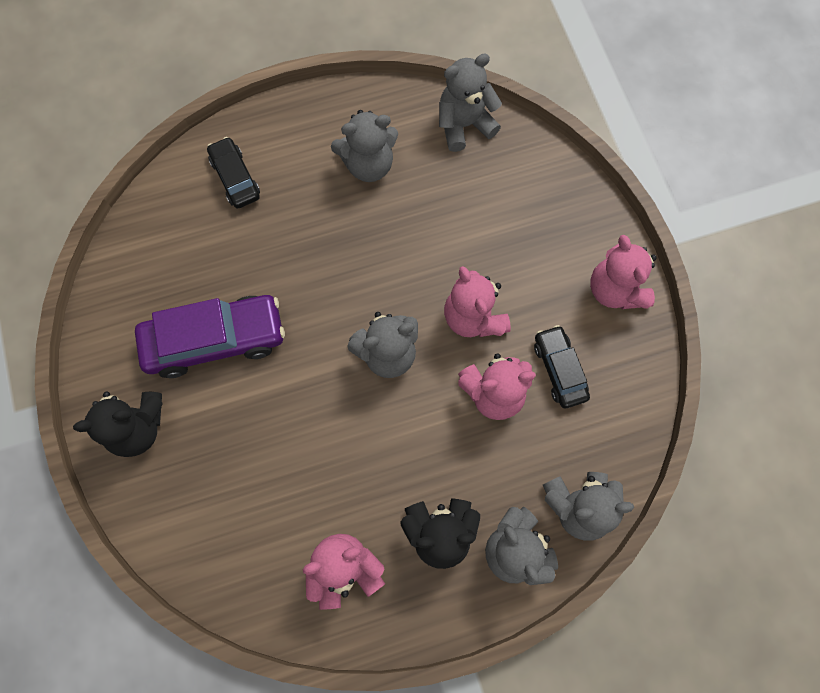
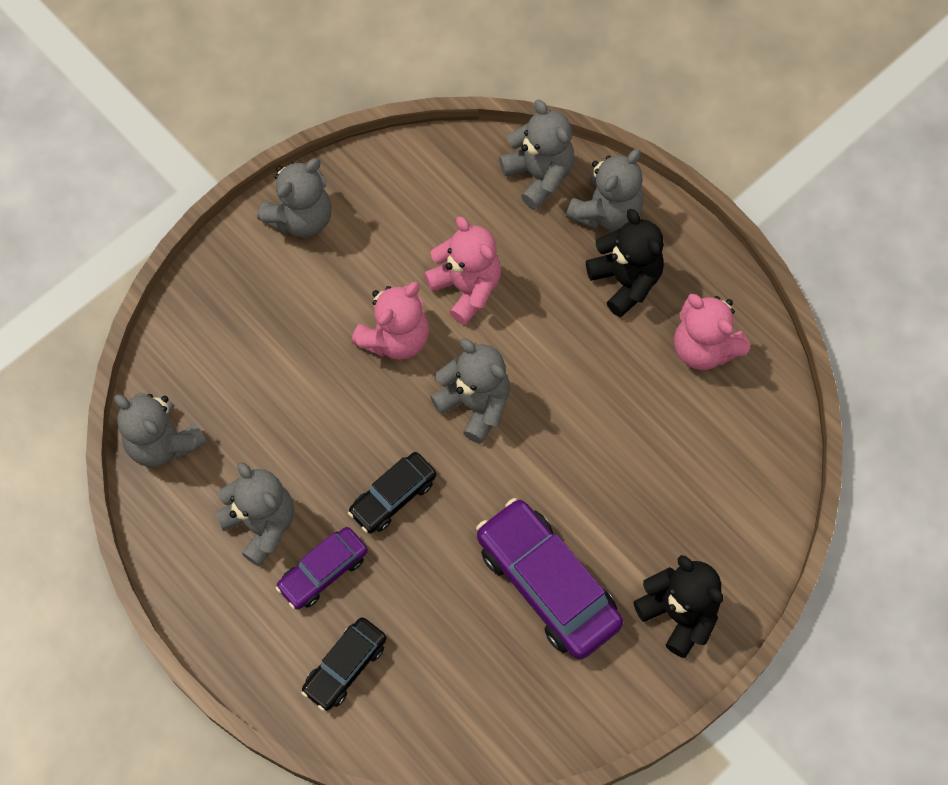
camera: 115 degrees left, 5 degrees down
black car [534,325,590,408] -> black car moved to [348,452,436,534]
pink teddy bear [590,235,657,309] -> grey teddy bear [257,158,332,238]
none -> purple car [276,527,368,609]

